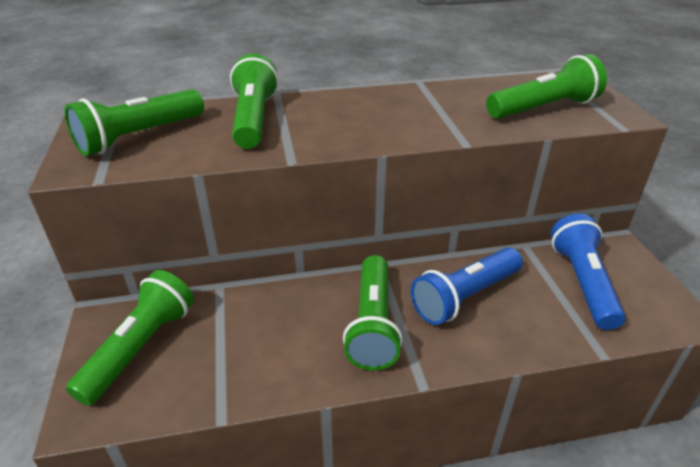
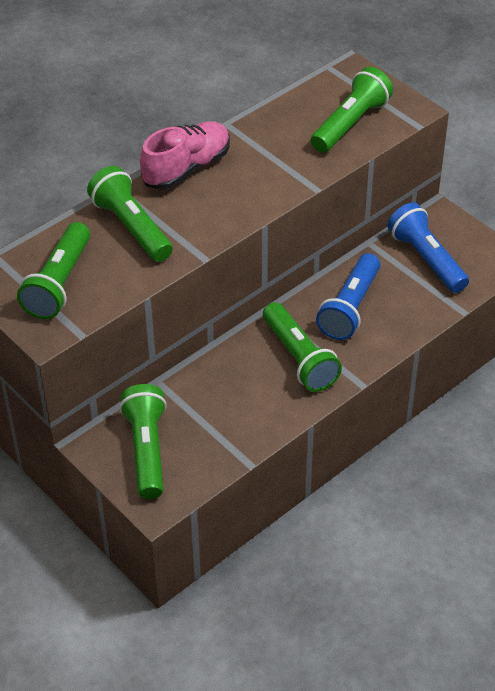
camera: 30 degrees left, 10 degrees up
none -> pink shoe [140,121,230,190]

